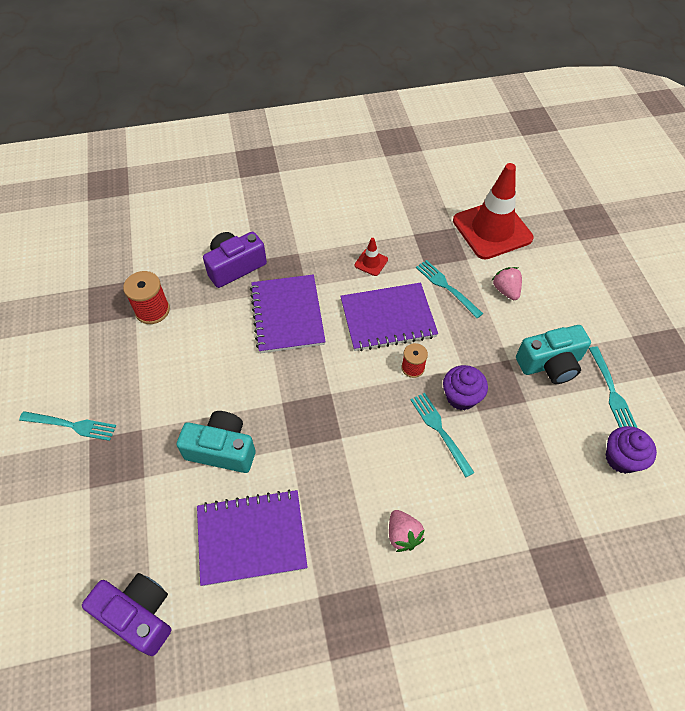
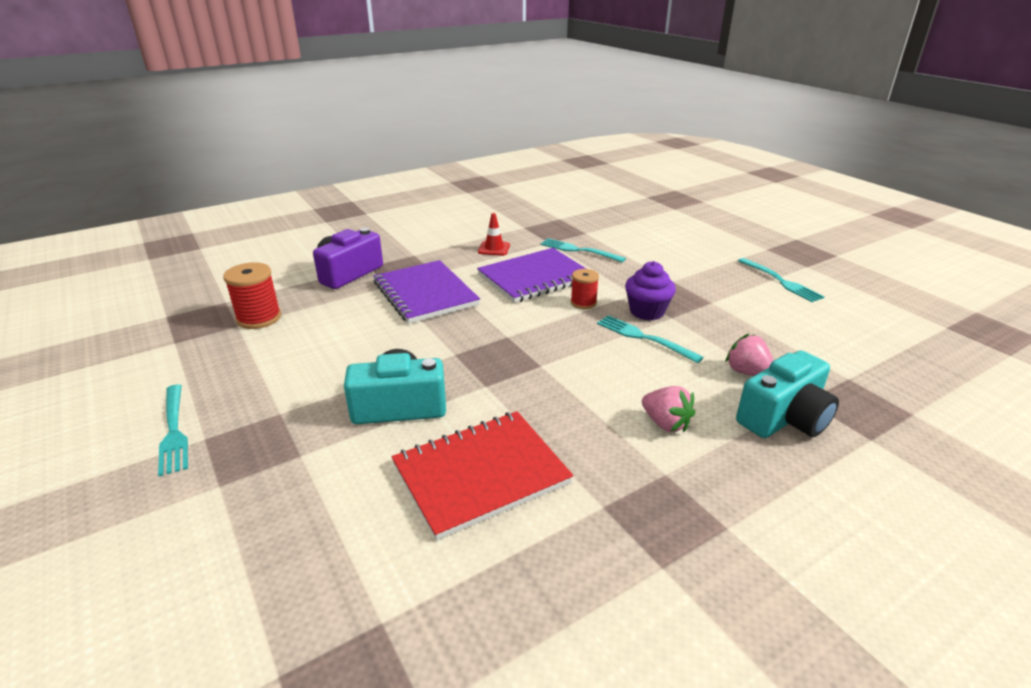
camera: 20 degrees left, 25 degrees down
turquoise fork [19,411,116,441] -> turquoise fork turned 75 degrees clockwise [158,384,188,476]
purple camera [82,573,171,656] -> none
purple notebook [197,489,308,586] -> red notebook [392,411,573,540]
red traffic cone [453,163,533,260] -> none
pink strawberry [491,267,522,300] -> pink strawberry moved to [725,333,774,376]
turquoise camera [516,325,591,384] -> turquoise camera moved to [736,350,839,438]
purple cupcake [606,426,657,474] -> none

